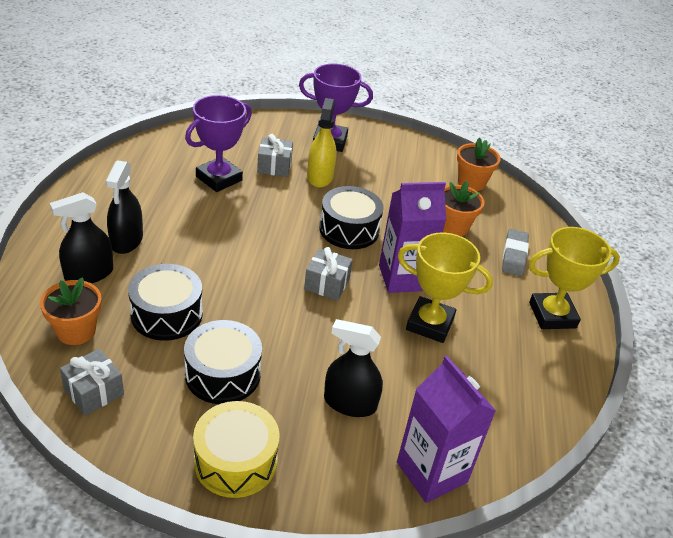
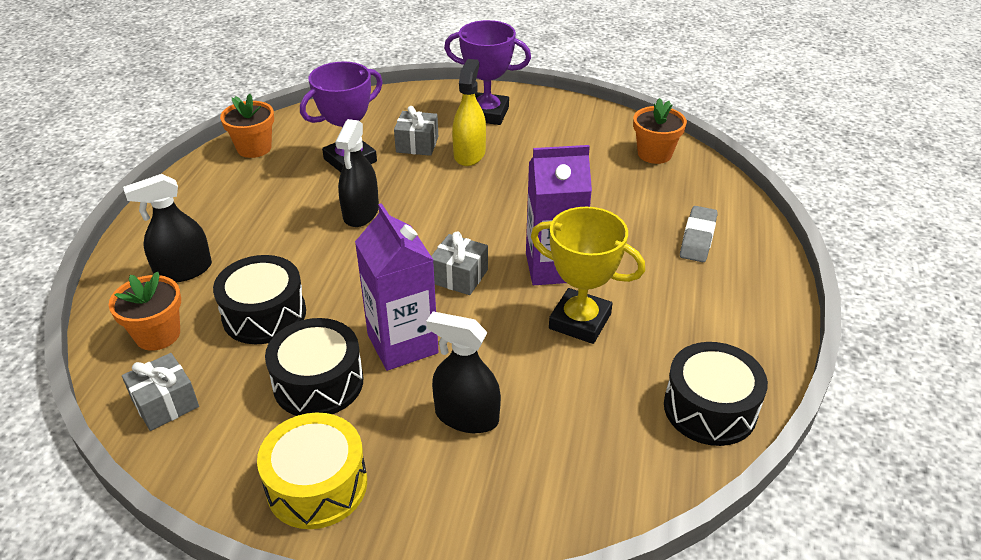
camera: 10 degrees right, 0 degrees up
black spray bottle [106,160,143,254] -> black spray bottle moved to [335,119,379,227]
black drum [319,186,384,249] -> black drum moved to [664,342,768,446]
purple carton [397,356,496,503] -> purple carton moved to [355,203,438,371]
orange flower pot [443,181,484,236] -> orange flower pot moved to [220,94,274,158]
yellow trophy [529,227,620,329] -> none

